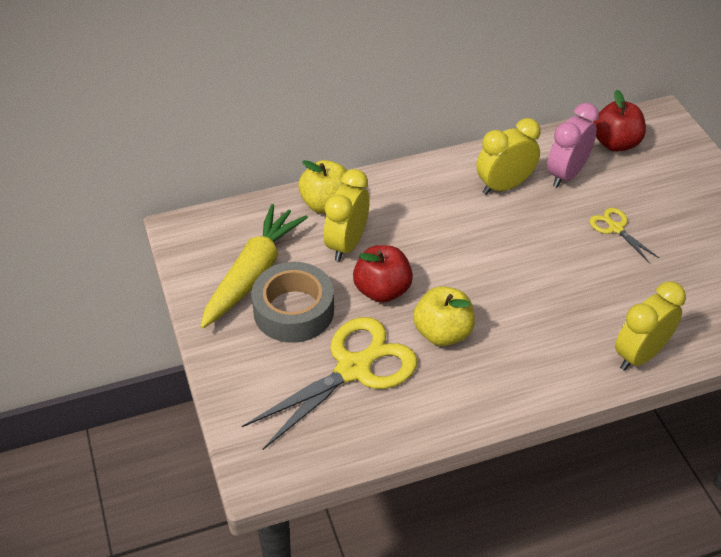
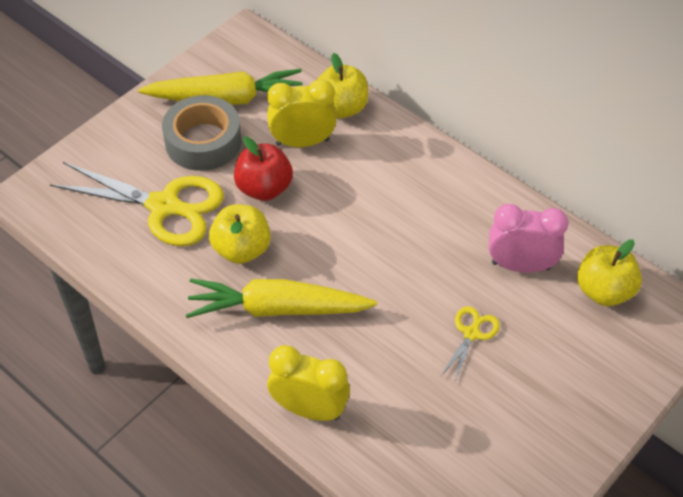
camera: 60 degrees right, 5 degrees up
yellow clock [476,118,541,195] -> none
red apple [594,90,646,152] -> yellow apple [577,240,642,306]
none -> yellow carrot [186,278,377,318]

